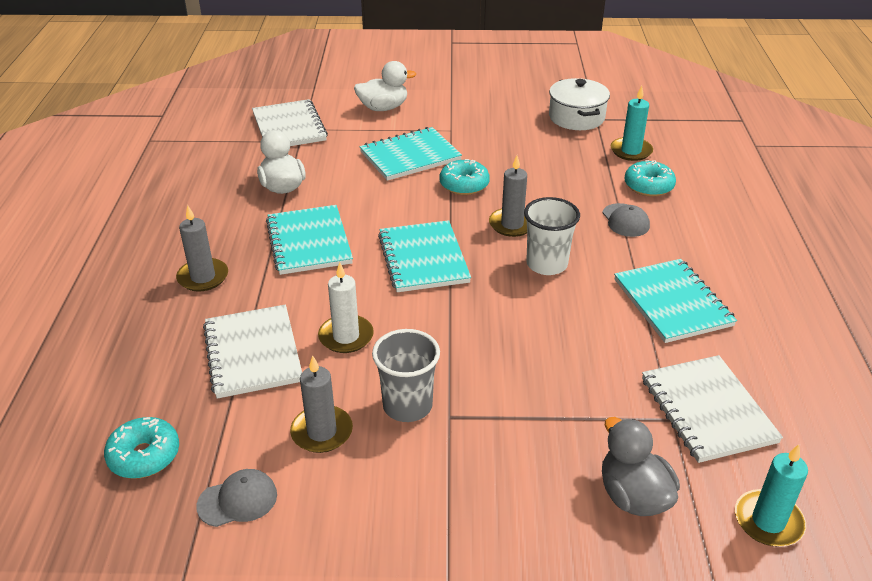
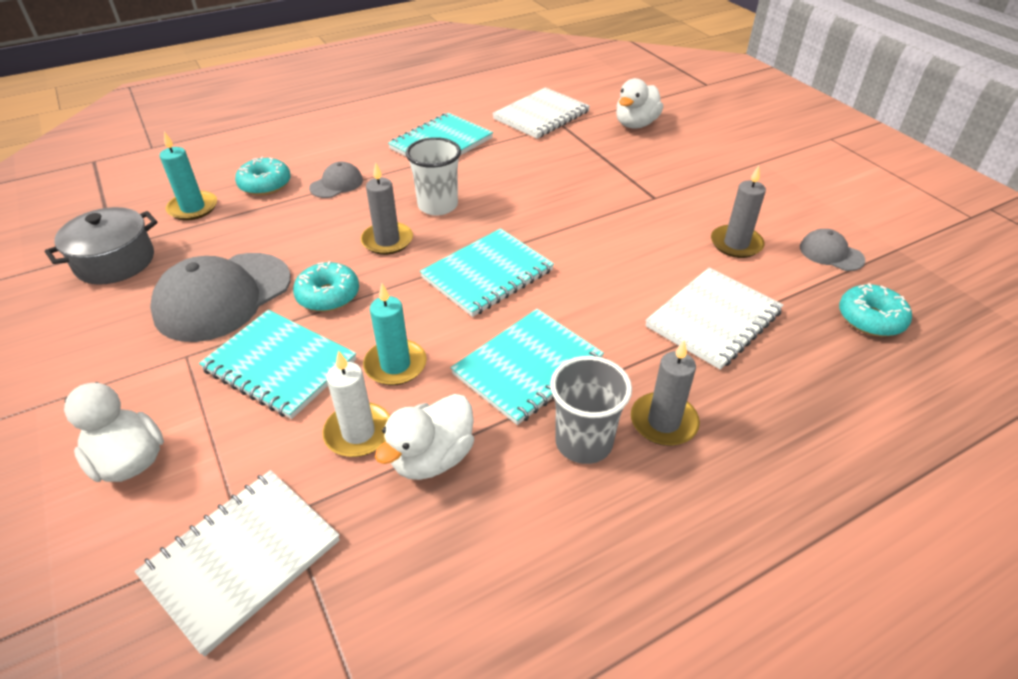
camera: 120 degrees left, 5 degrees up
white candle [318,262,374,353] -> white candle moved to [322,350,390,457]
grey cup [372,329,440,422] -> grey cup moved to [550,356,632,464]
white pot [549,78,610,130] -> grey pot [45,207,158,285]
grey duck [602,417,680,516] -> white duck [616,78,663,129]
turquoise candle [735,444,808,547] -> turquoise candle moved to [363,283,427,385]
none -> grey cap [150,253,291,342]

